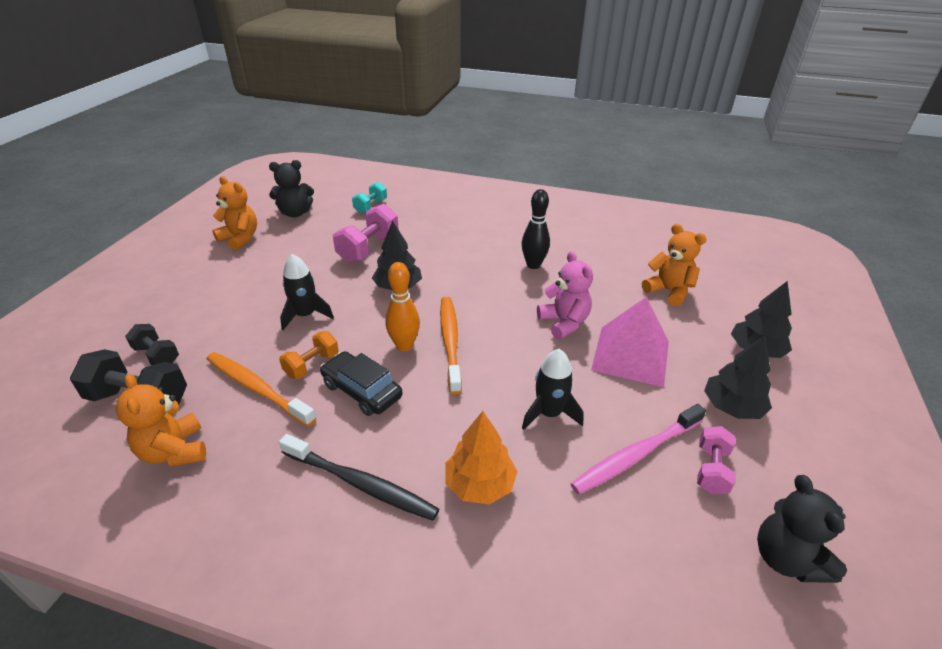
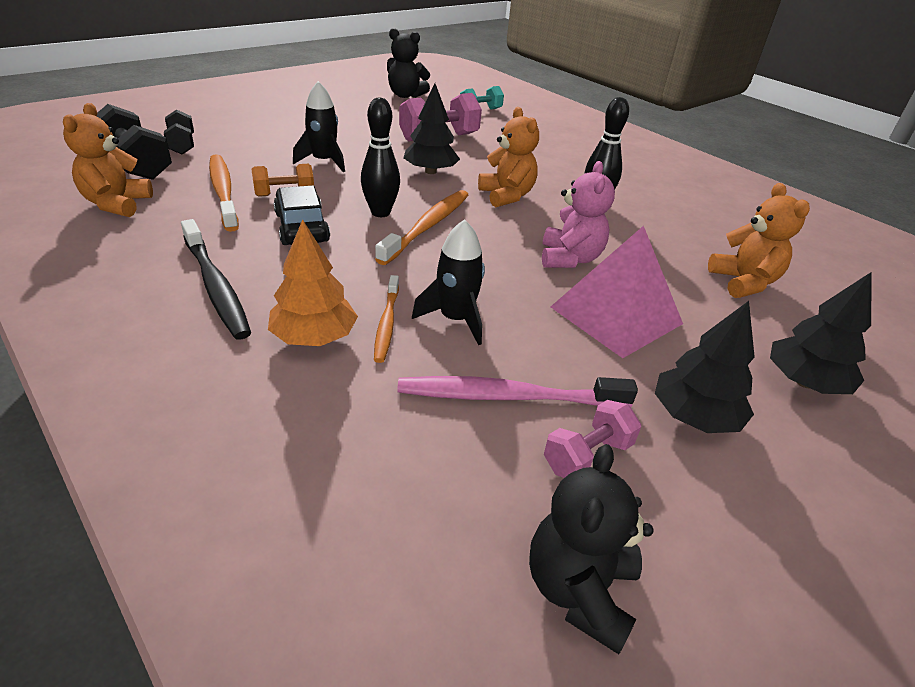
camera: 30 degrees right, 0 degrees up
orange teddy bear [213,176,257,250] -> orange teddy bear moved to [478,107,539,207]
orange bowling pin [385,262,420,351] -> black bowling pin [361,97,400,217]
none -> orange toothbrush [374,275,399,363]

